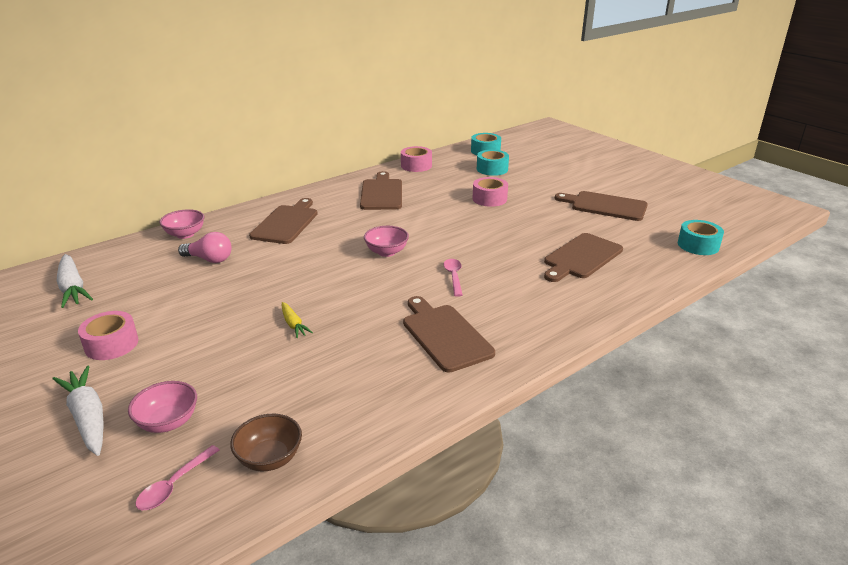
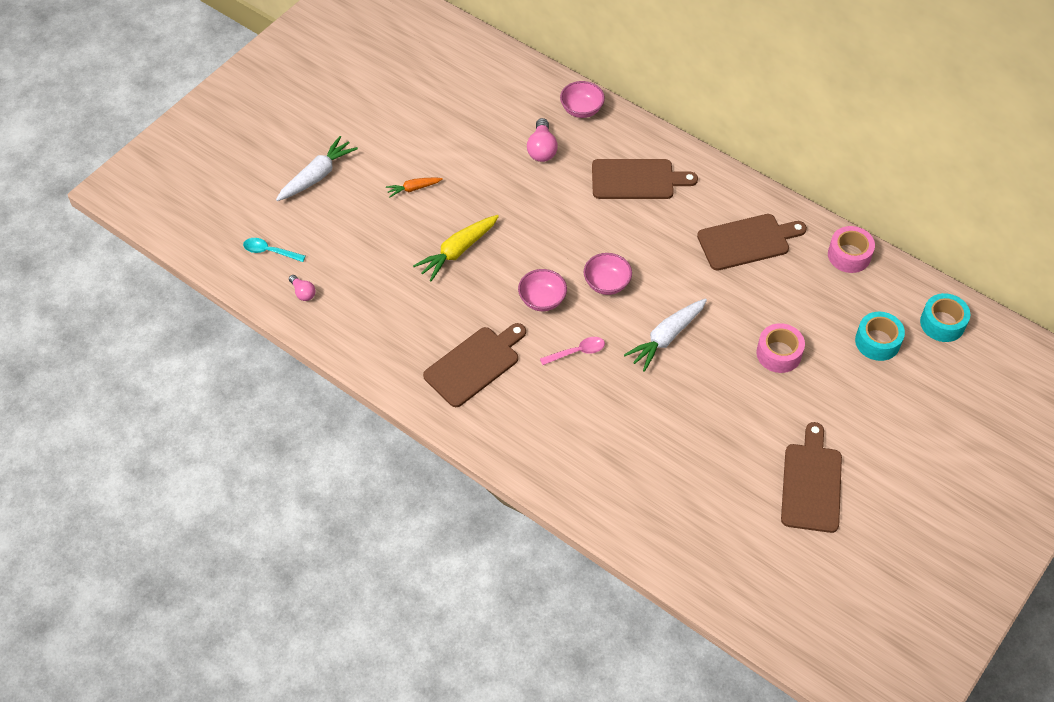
camera: 75 degrees right, 25 degrees up
white carrot [57,254,93,308] -> white carrot moved to [624,299,707,372]
pink tape [78,311,139,360] -> none
pink bowl [128,381,197,433] -> pink bowl moved to [518,269,567,311]
pink spoon [136,445,220,510] -> turquoise spoon [243,238,306,262]
brown bowl [230,414,302,471] -> pink light bulb [289,275,316,301]
yellow carrot [282,302,313,338] -> yellow carrot [413,215,499,281], size x1.77
brown cutting board [544,233,623,282] -> none
turquoise tape [678,220,724,255] -> none
none -> orange carrot [386,178,443,197]

